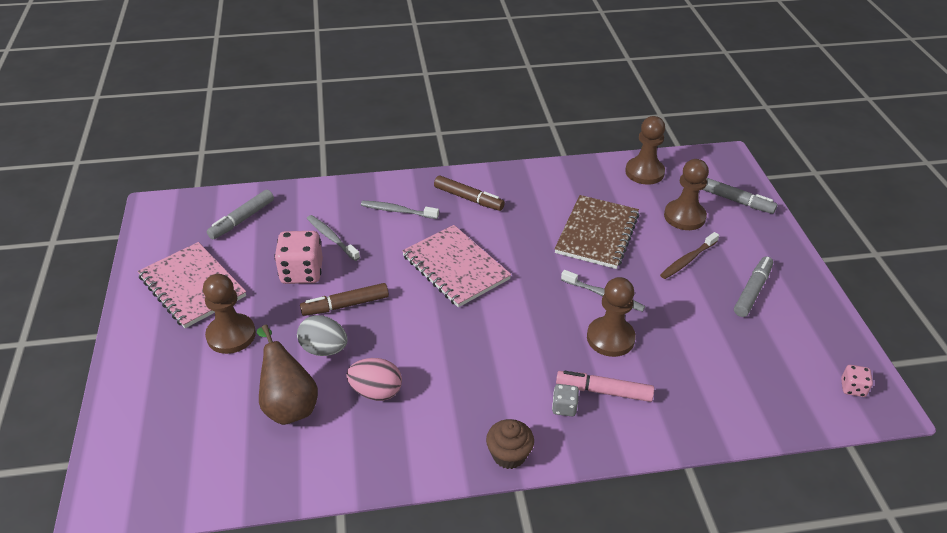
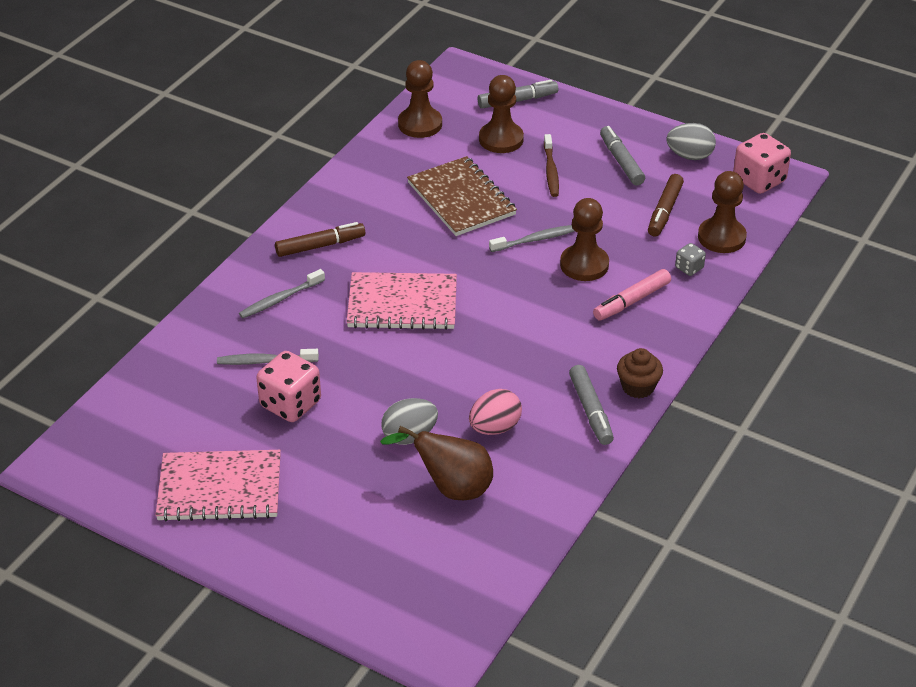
camera: 50 degrees left, 0 degrees up
brown pawn [203,274,256,354] -> brown pawn moved to [698,171,747,253]
grey marker [207,190,274,239] -> grey marker moved to [569,365,614,445]
brown marker [300,283,389,316] -> brown marker moved to [648,174,684,237]
grey dice [552,384,579,416] -> grey dice moved to [675,243,706,276]
pink dice [841,365,873,397] -> pink dice [733,133,791,194], size x1.97
none -> grey egg [667,123,716,160]

